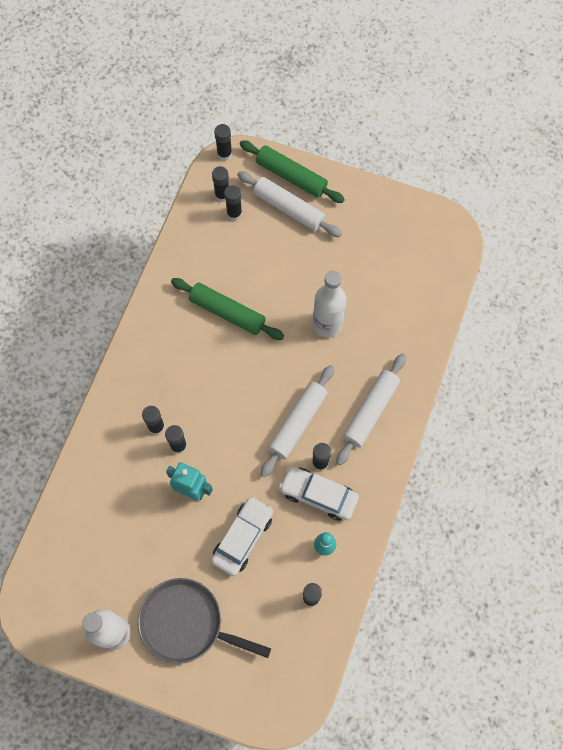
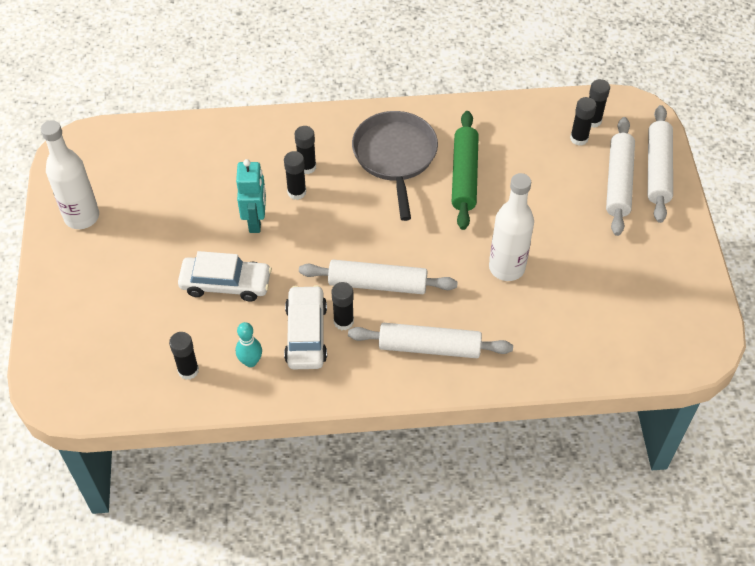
camera: 65 degrees right, 15 degrees down
grey pan [138,578,271,664] -> grey pan moved to [352,111,438,221]
black glue stick [214,124,232,161] -> none
green rolling pin [240,140,345,203] -> white rolling pin [648,105,673,223]

